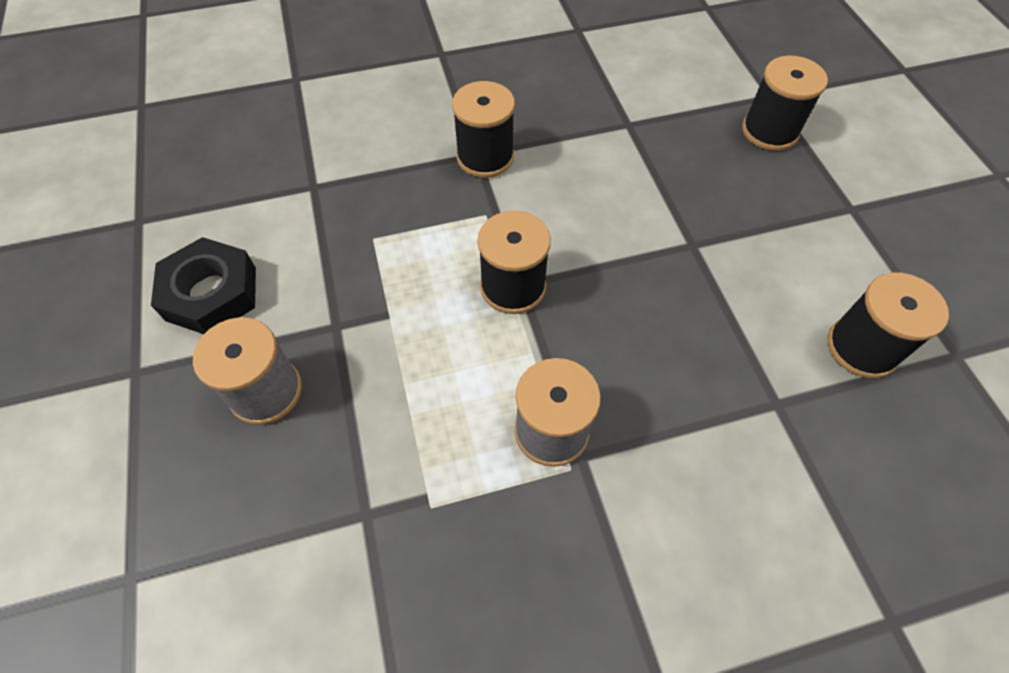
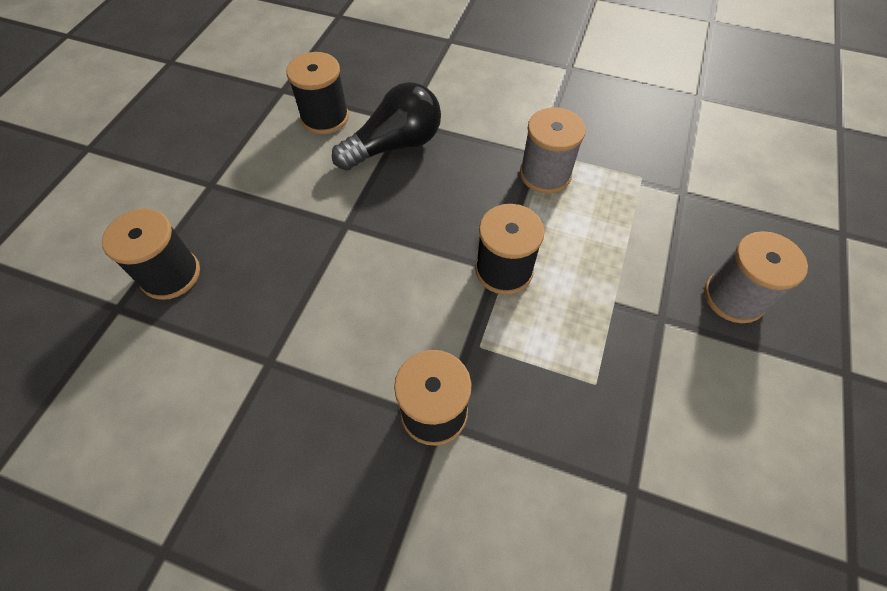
camera: 145 degrees left, 0 degrees up
black nut [151,237,256,334] -> none
none -> black light bulb [332,82,441,171]

